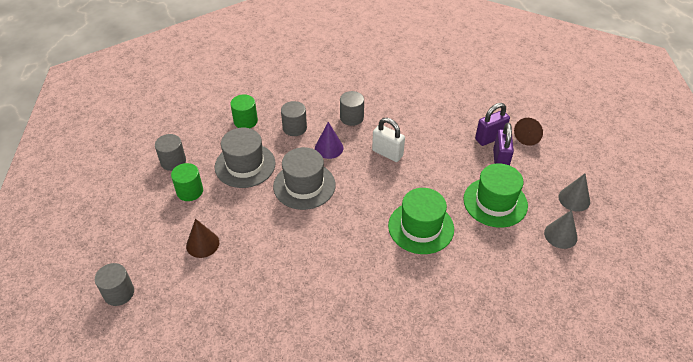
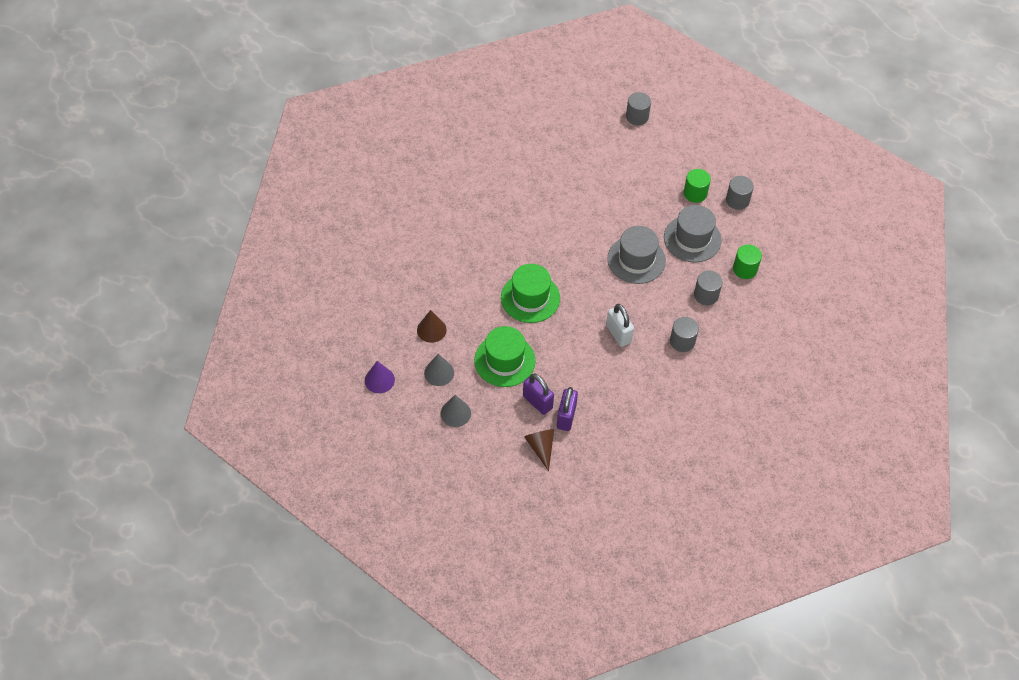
camera: 130 degrees right, 10 degrees up
brown cone [186,219,219,258] -> brown cone moved to [417,310,447,343]
purple cone [315,122,343,159] -> purple cone moved to [365,361,395,393]
white padlock [372,118,405,162] -> white padlock turned 75 degrees clockwise [606,304,634,347]

